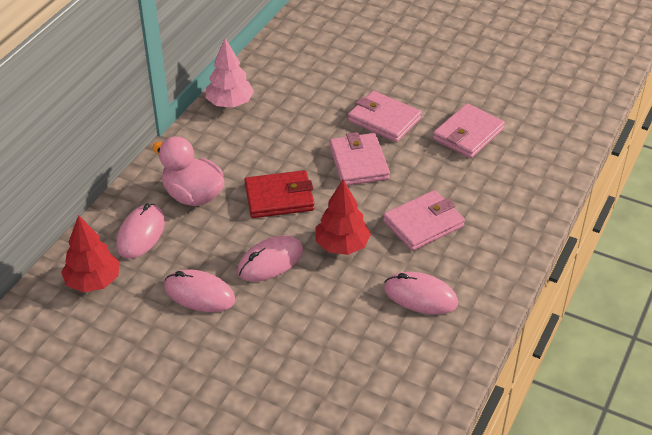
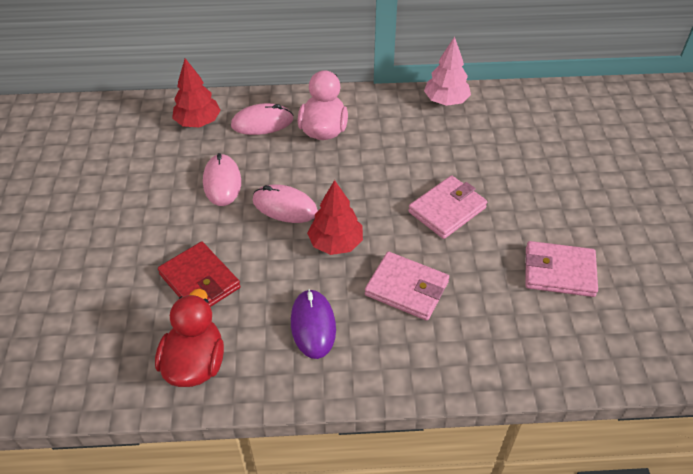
camera: 60 degrees right, 5 degrees up
red wallet [244,170,314,218] -> red wallet moved to [158,242,241,307]
pink wallet [348,91,421,142] -> none
pink mouse [384,272,458,314] -> purple mouse [291,289,336,359]
none -> red duck [155,289,224,387]

